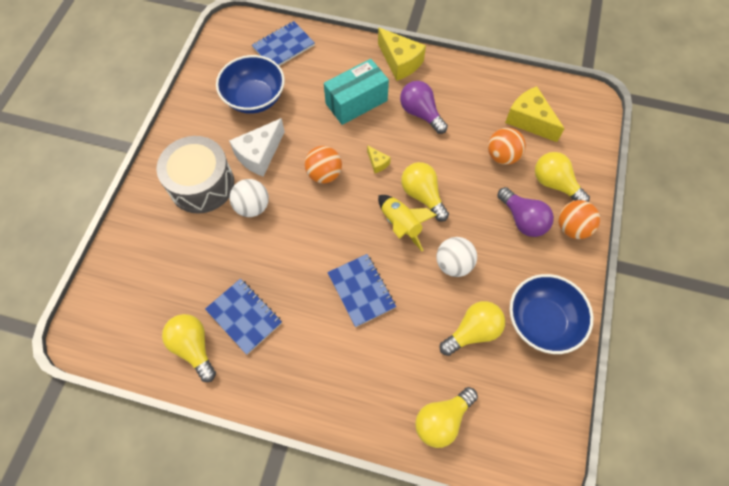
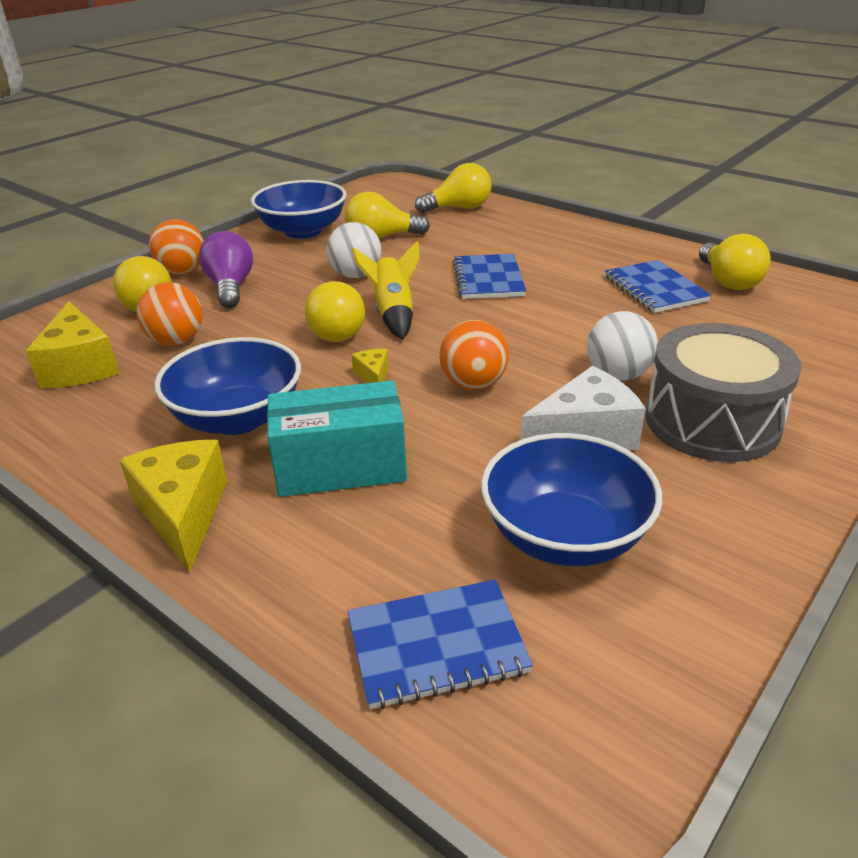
camera: 155 degrees left, 30 degrees down
purple light bulb [400,81,448,134] -> blue bowl [154,337,301,435]

